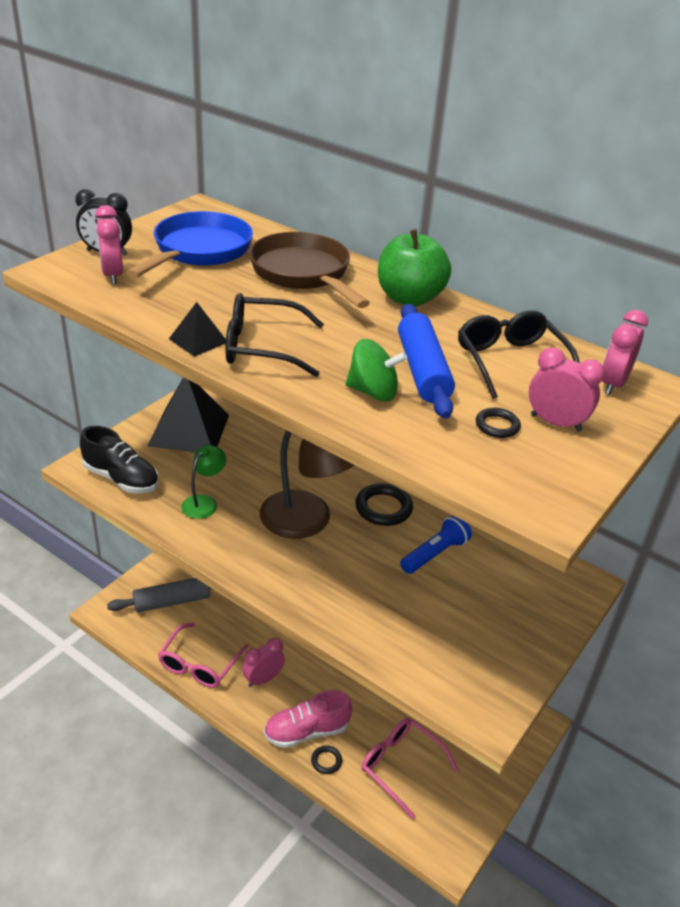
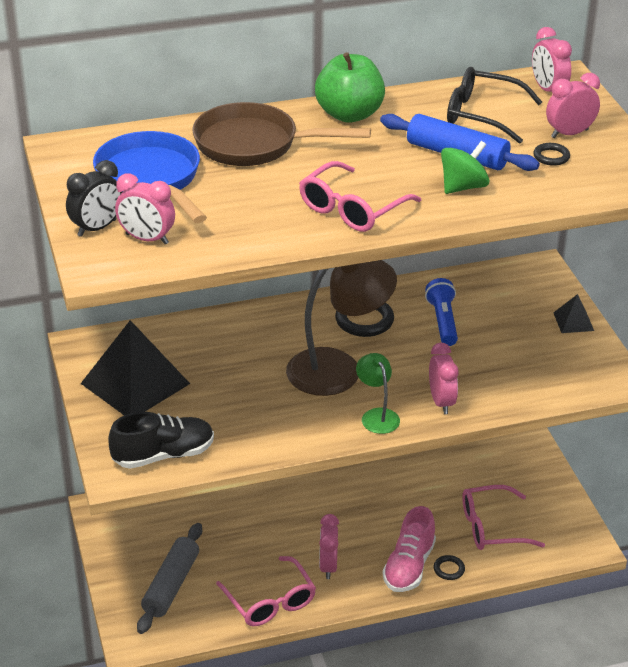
camera: 50 degrees left, 0 degrees up
black pyramid [169,302,226,357] -> black pyramid moved to [554,294,594,333]
green lamp [181,445,226,519] -> green lamp moved to [356,353,400,434]
black glasses [225,293,324,377] -> pink glasses [299,161,421,232]
none -> pink clock [429,343,458,414]

